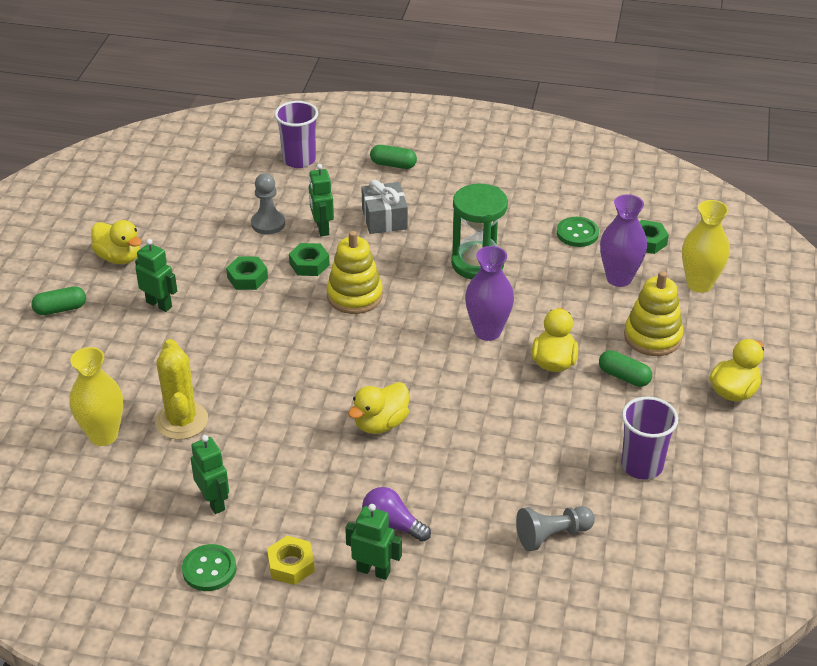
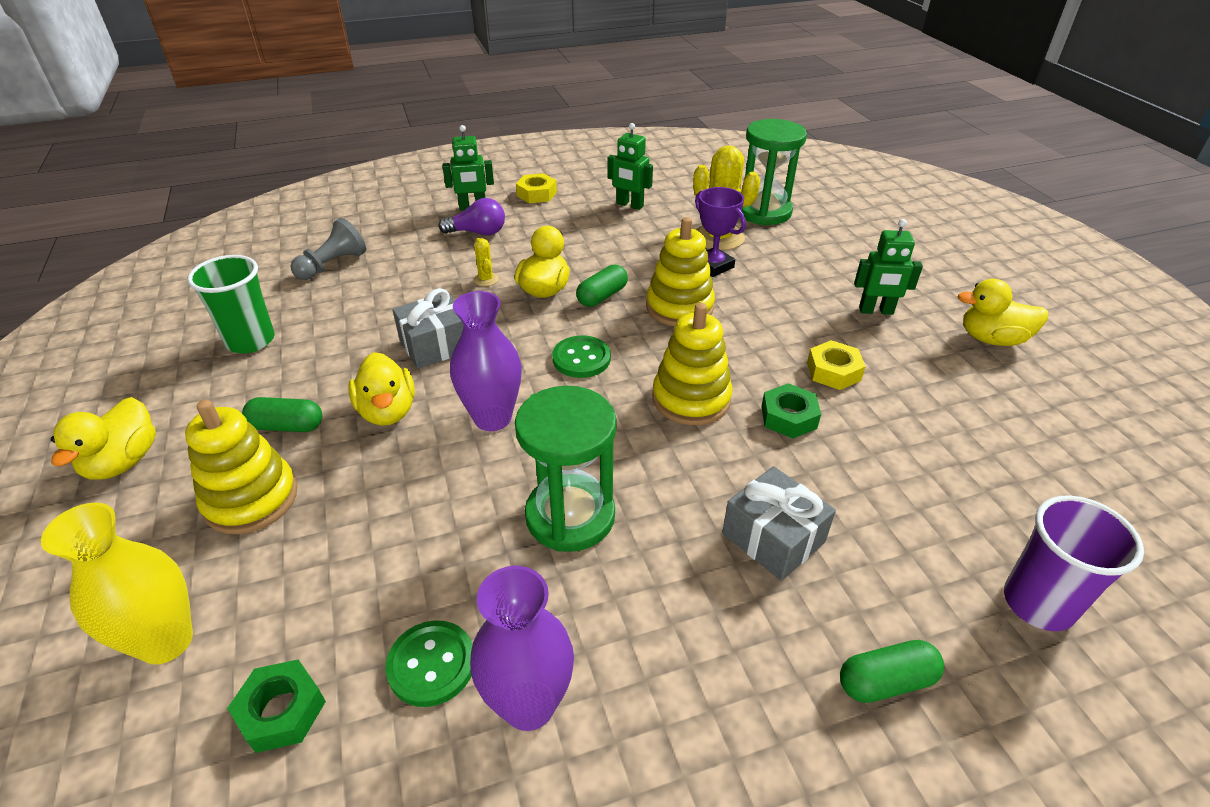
camera: 150 degrees right, 0 degrees up
green capsule [31,286,86,315] -> green capsule moved to [576,264,628,307]
yellow vase [70,347,123,446] -> green hourglass [742,119,807,225]
green button [182,544,237,591] -> green button moved to [552,335,611,378]
green nut [226,257,268,290] -> yellow nut [807,340,866,390]
grey pawn [251,173,285,234] -> none
green robot [309,164,334,236] -> none
purple vase [600,194,647,287] -> purple vase moved to [470,566,574,731]
purple cup [621,397,678,480] -> green cup [187,255,275,353]
none -> grey gift [392,288,464,369]
none -> yellow cactus [473,238,499,286]
none -> yellow stacking toy [646,217,715,326]
none -> purple trophy [695,187,746,277]

